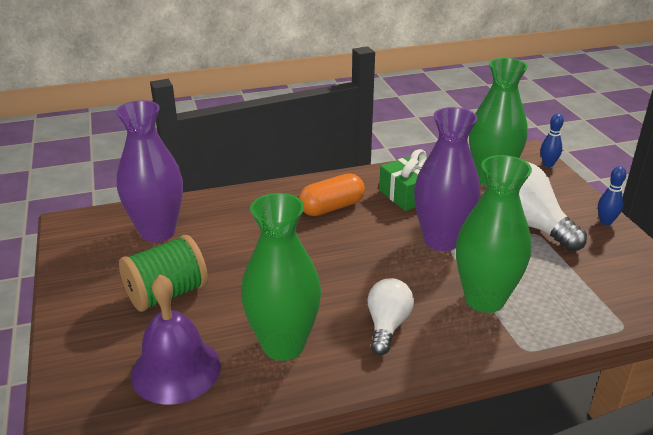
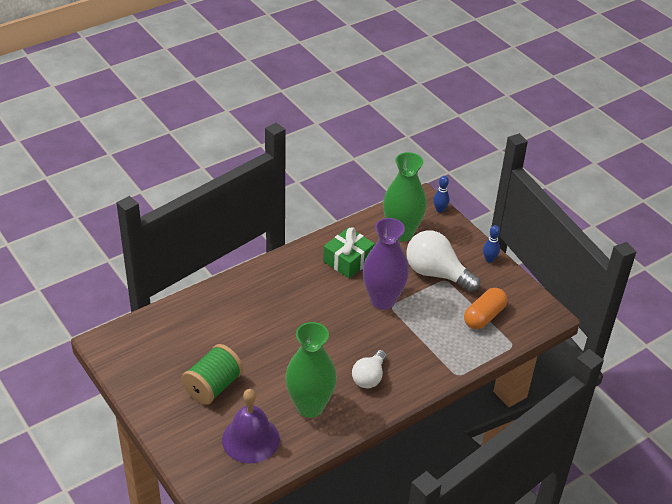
camera: 20 degrees left, 10 degrees up
purple vase [116,100,183,242] -> none
orange capsule [298,173,365,216] -> orange capsule moved to [464,288,507,329]
white light bulb [368,278,414,355] -> white light bulb turned 150 degrees counterclockwise [352,350,387,388]
green vase [456,155,532,313] -> none

